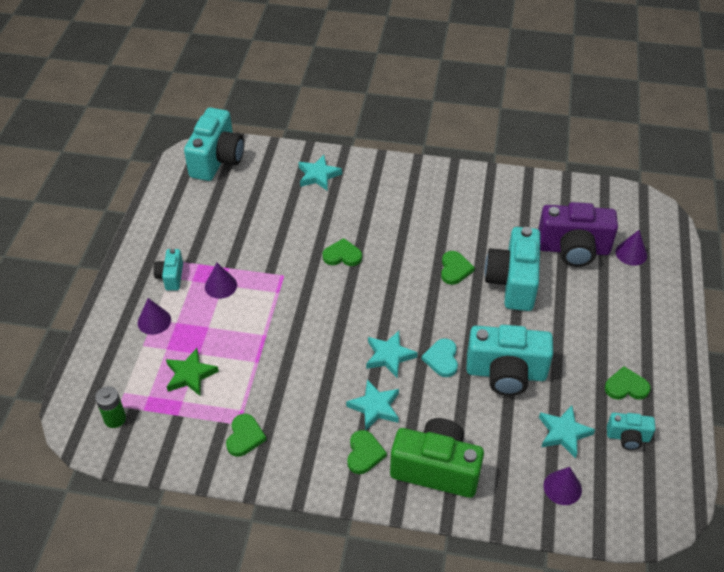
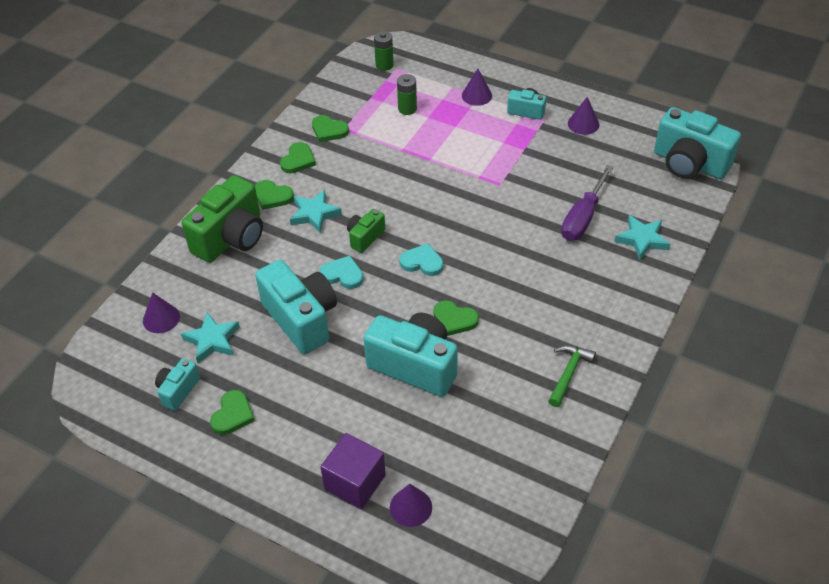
camera: 110 degrees right, 0 degrees up
green star [166,348,219,396] -> green battery [397,74,417,115]
purple cone [205,263,237,299] -> purple cone moved to [568,97,599,135]
green heart [322,238,362,266] -> green heart moved to [280,142,316,173]
turquoise star [366,331,418,378] -> green camera [347,209,385,253]
turquoise camera [466,325,553,396] -> turquoise camera turned 120 degrees clockwise [255,260,337,354]
purple camera [538,202,618,267] -> none
none -> purple cube [321,433,386,509]
none -> turquoise heart [399,243,443,276]
none -> green hammer [548,345,596,407]
none -> purple screwdriver [561,165,614,241]

